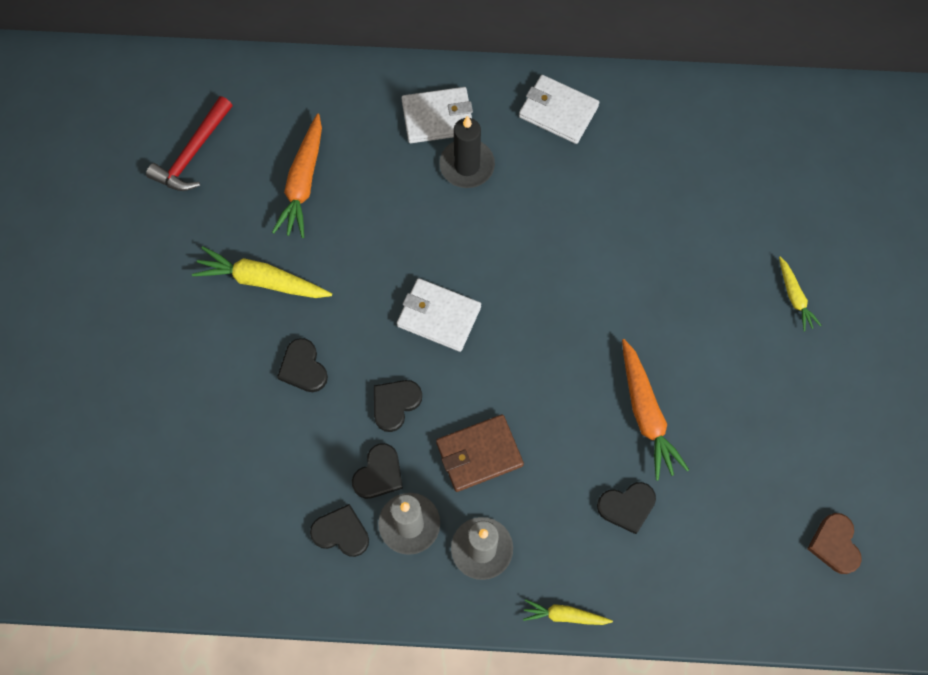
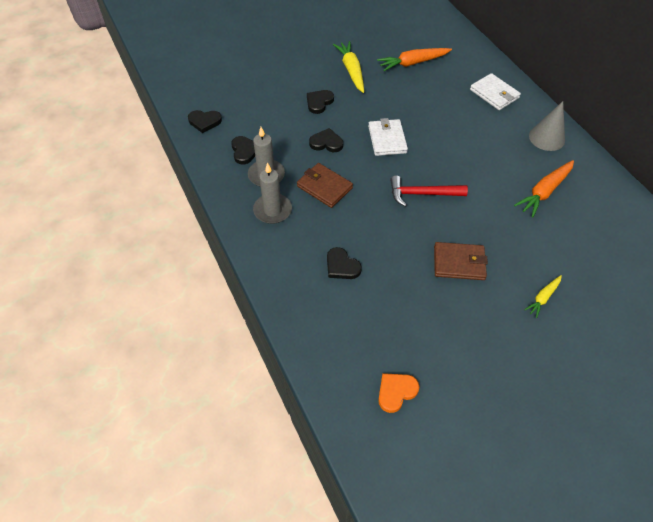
camera: 60 degrees right, 15 degrees down
red hammer [146,96,233,191] -> red hammer moved to [390,176,468,207]
black heart [352,443,403,499] -> black heart moved to [188,110,222,133]
black candle [439,116,495,188] -> none
white wallet [519,75,599,144] -> grey cone [529,101,565,151]
yellow carrot [523,599,613,625] -> none
orange carrot [622,339,689,480] -> orange carrot moved to [514,160,574,218]
brown heart [807,513,862,574] -> orange heart [378,373,419,413]
none -> brown wallet [434,242,488,280]

